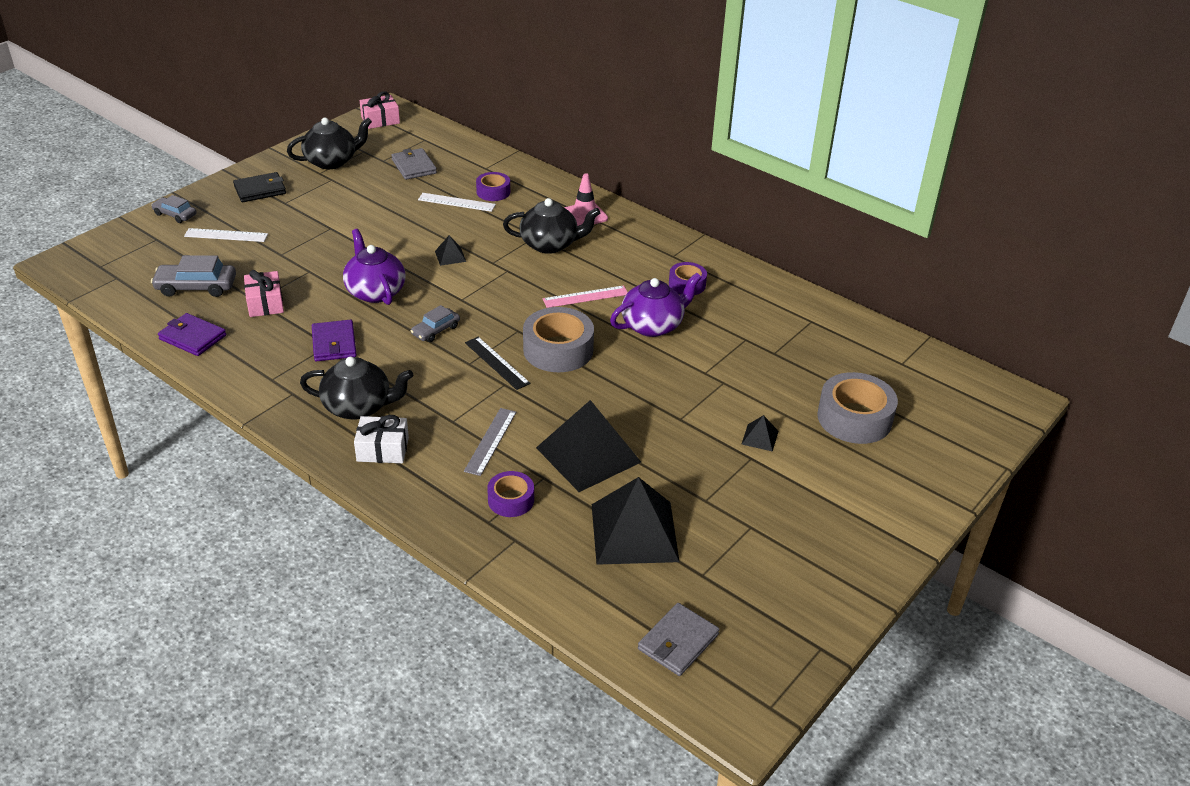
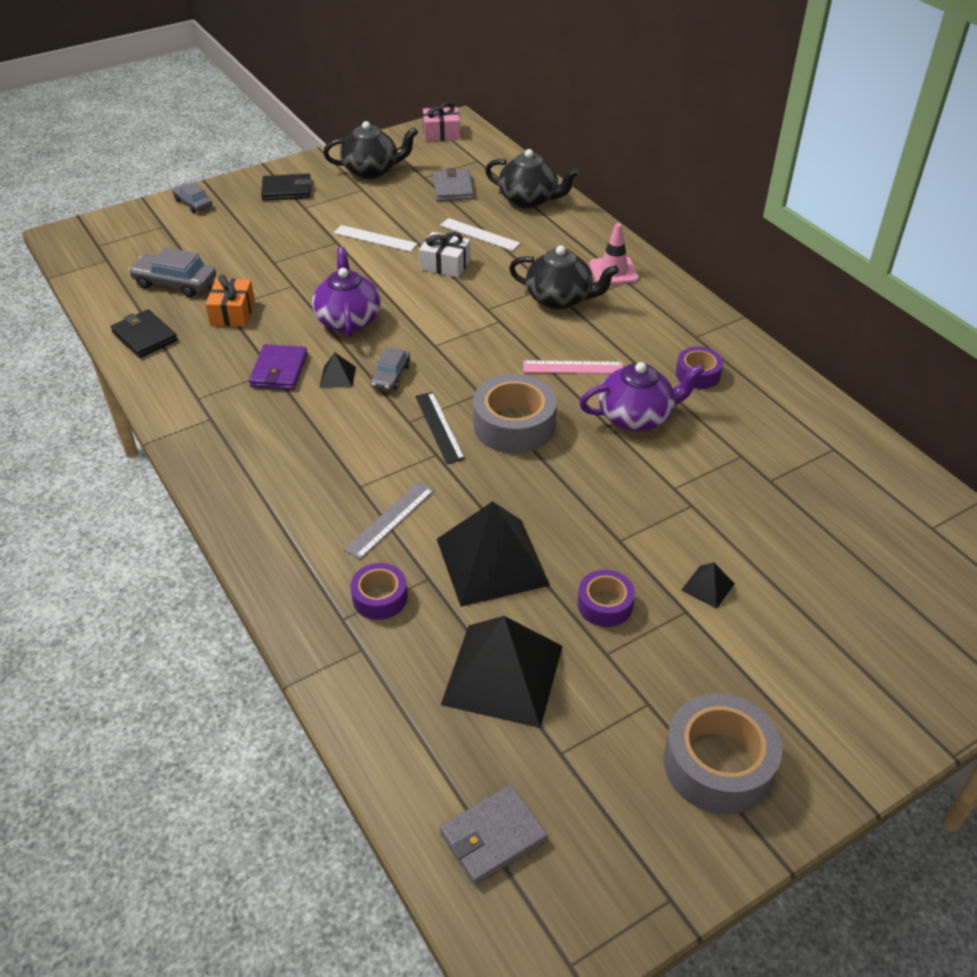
camera: 20 degrees right, 5 degrees up
purple wallet [158,313,226,356] -> black wallet [111,309,178,358]
white ruler [184,228,268,242] -> white ruler moved to [334,225,418,252]
pink gift [244,270,284,317] -> orange gift [205,275,255,326]
black teapot [300,357,413,419] -> black teapot moved to [485,149,579,208]
white gift [354,415,409,463] -> white gift moved to [419,232,471,278]
grey car [411,305,460,342] -> grey car turned 45 degrees counterclockwise [371,347,410,391]
black pyramid [435,235,466,266] -> black pyramid moved to [320,353,356,388]
purple tape [476,172,510,201] -> purple tape moved to [578,570,635,627]
grey tape [818,372,898,444] -> grey tape moved to [664,693,782,815]

